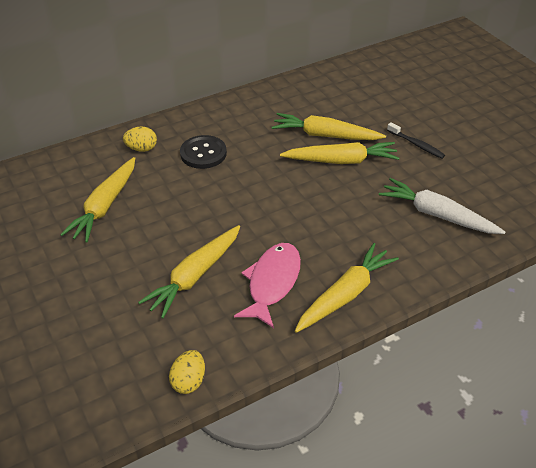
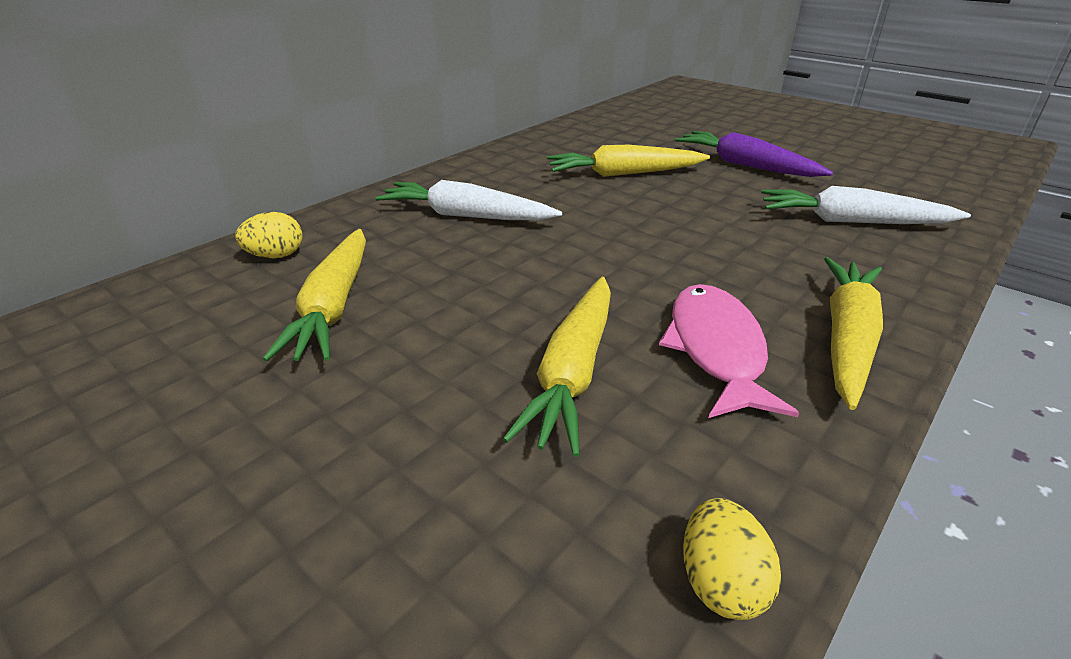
camera: 20 degrees left, 10 degrees down
yellow egg [123,127,157,152] -> yellow egg moved to [235,212,302,258]
black button [180,135,227,169] -> white carrot [375,180,562,220]
yellow carrot [280,142,399,164] -> none
black toothbrush [387,122,445,159] -> purple carrot [675,131,833,177]

